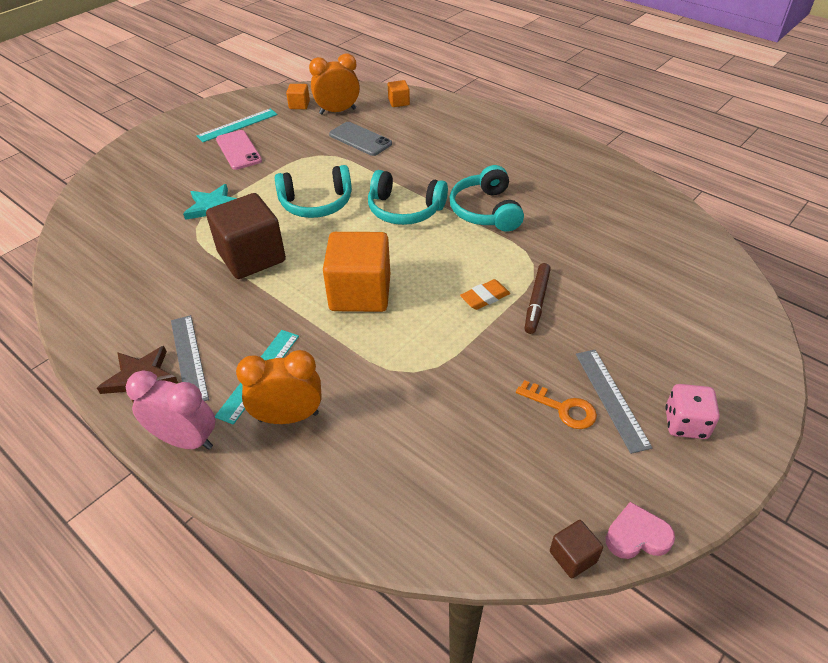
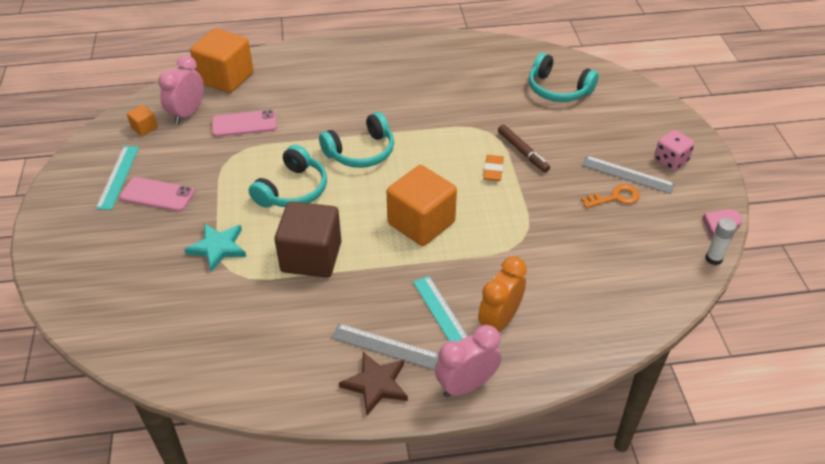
camera: 50 degrees left, 0 degrees up
orange clock [309,54,360,114] -> pink clock [158,55,204,124]
grey phone [329,122,392,156] -> pink phone [212,110,277,137]
orange cube [388,80,410,107] -> orange cube [190,28,254,93], size x2.25
turquoise headphones [450,165,524,232] -> turquoise headphones moved to [529,53,599,102]
brown cube [550,520,603,578] -> white glue stick [705,218,737,265]

